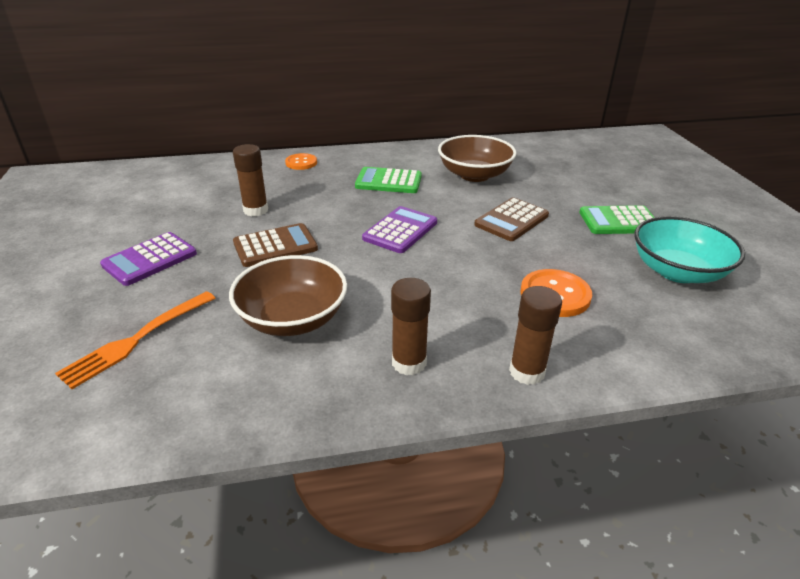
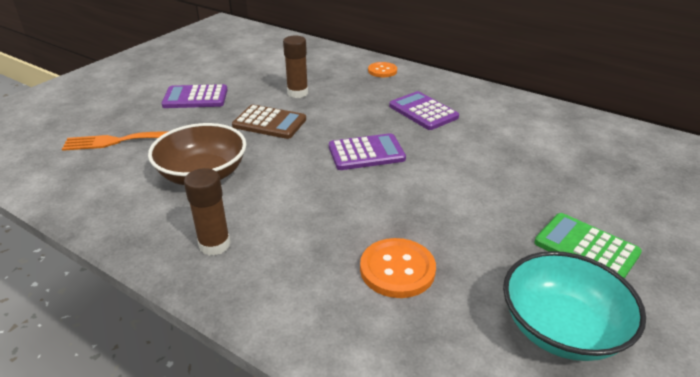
camera: 45 degrees right, 0 degrees up
green calculator [355,167,422,193] -> purple calculator [389,91,459,130]
brown bowl [438,135,517,182] -> none
brown calculator [474,197,549,241] -> none
brown glue stick [509,286,562,385] -> none

